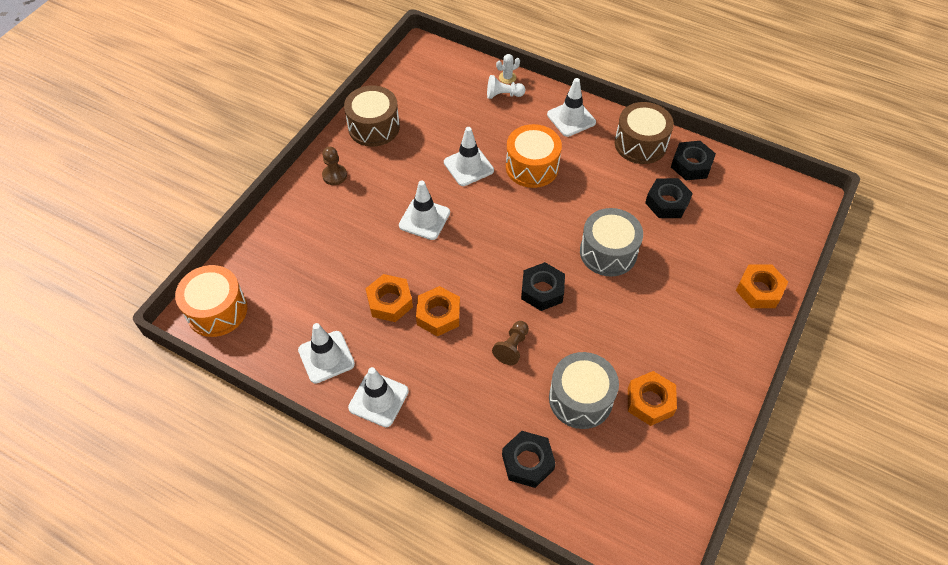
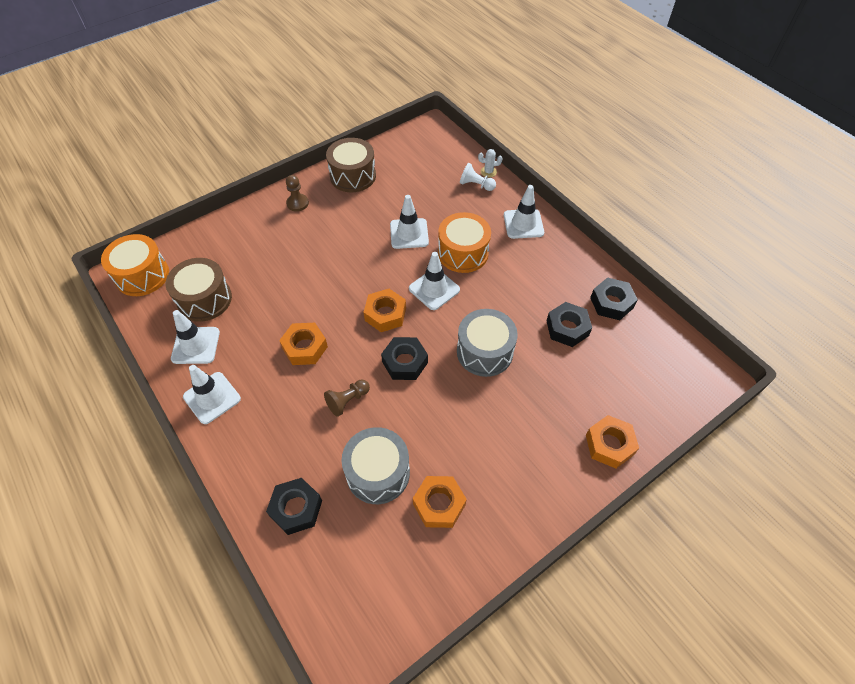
camera: 25 degrees right, 0 degrees up
orange nut [365,274,413,322] -> orange nut moved to [364,289,406,332]
white traffic cone [399,181,450,240] -> white traffic cone moved to [409,252,460,310]
brown drum [615,102,674,164] -> brown drum moved to [165,258,232,322]

